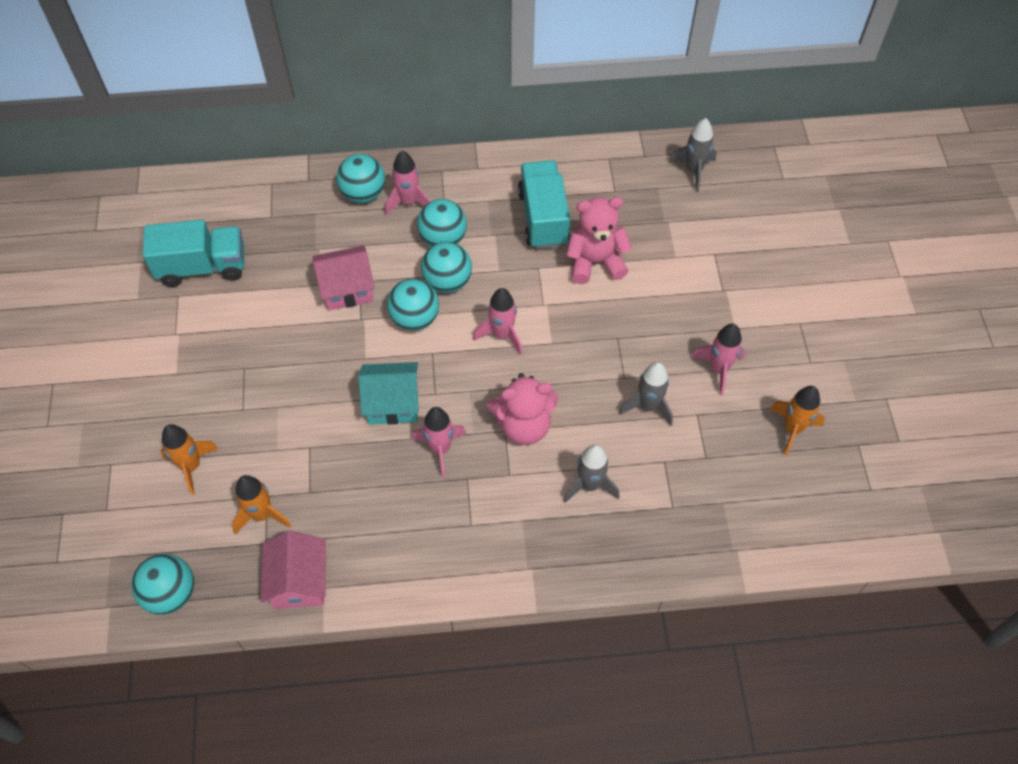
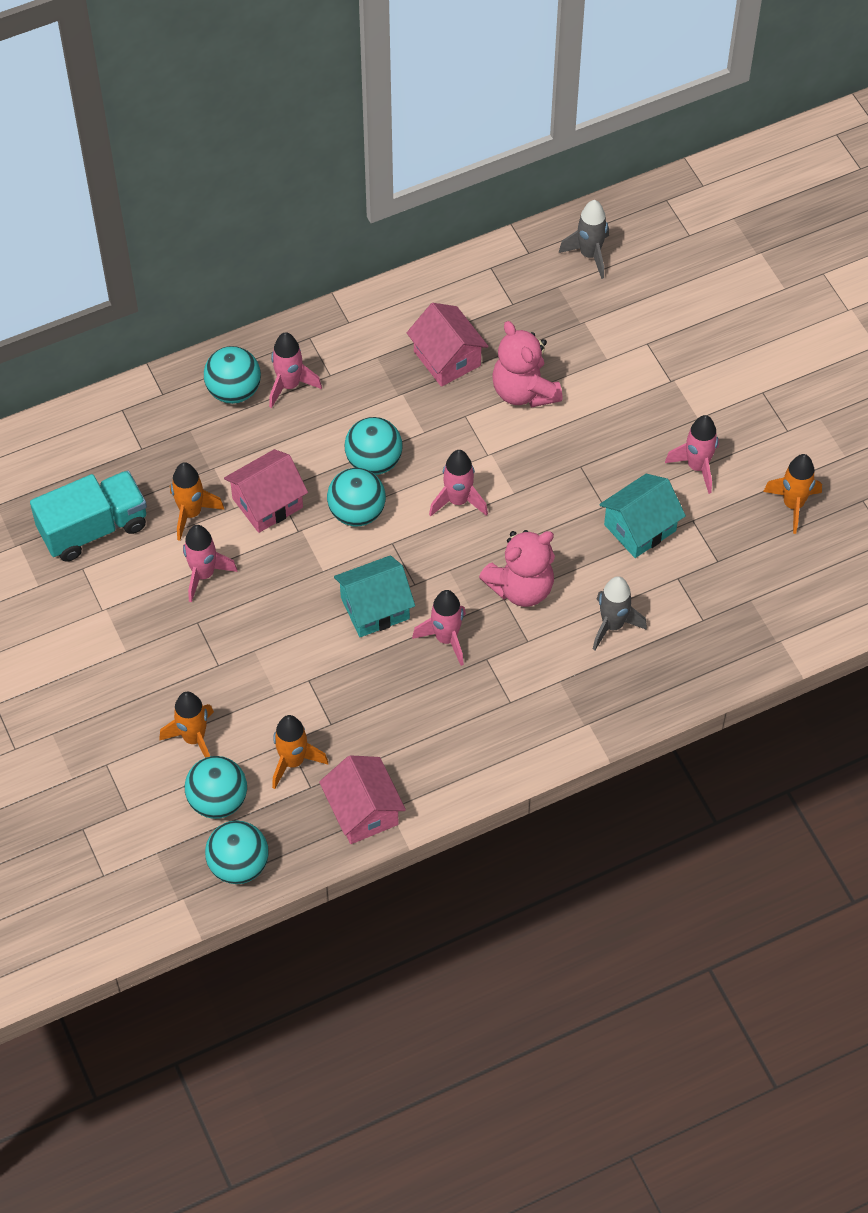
camera: 20 degrees left, 0 degrees up
turquoise ball [417,199,467,246] -> turquoise ball moved to [185,756,247,819]
turquoise truck [518,160,570,249] -> pink house [407,303,489,387]
pink teddy bear [566,197,632,284] -> pink teddy bear turned 90 degrees counterclockwise [492,321,563,408]
grey rocket [619,362,673,426] -> turquoise house [599,474,686,558]
none -> orange rocket [170,462,224,541]
none -> pink rocket [183,525,238,602]

